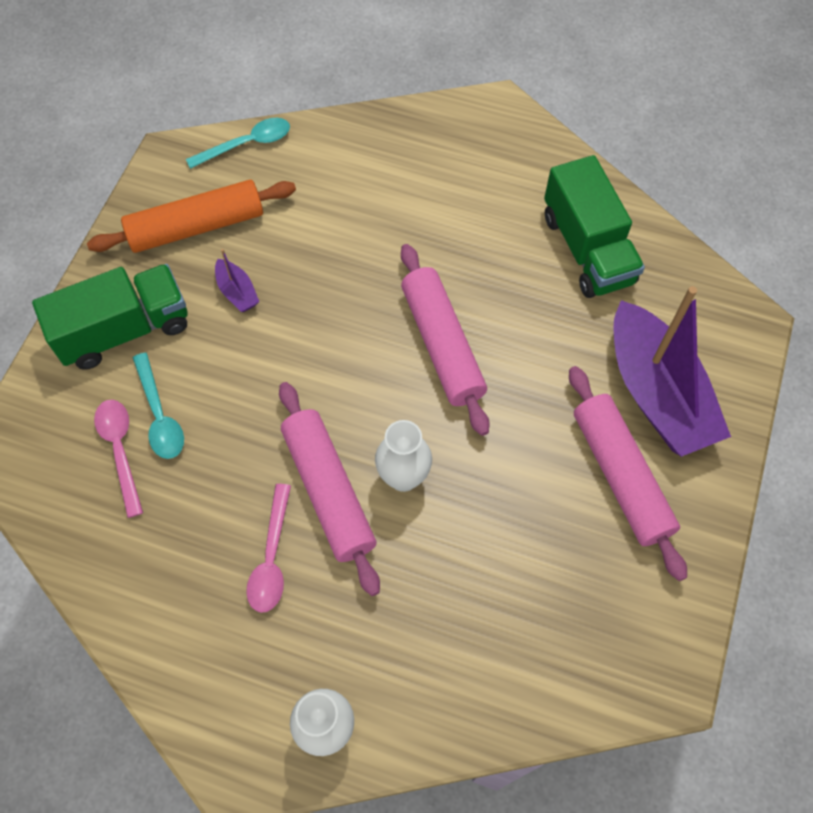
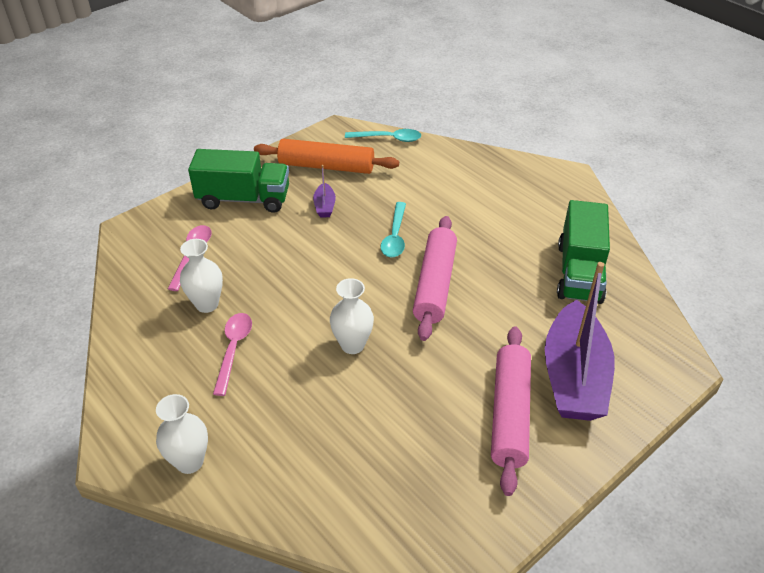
camera: 30 degrees right, 20 degrees down
turquoise spoon [133,353,184,459] -> turquoise spoon moved to [381,202,406,257]
pink spoon [246,484,291,613] -> pink spoon turned 150 degrees clockwise [213,313,252,396]
pink rolling pin [279,382,380,596] -> none
none -> white vase [180,239,223,313]

